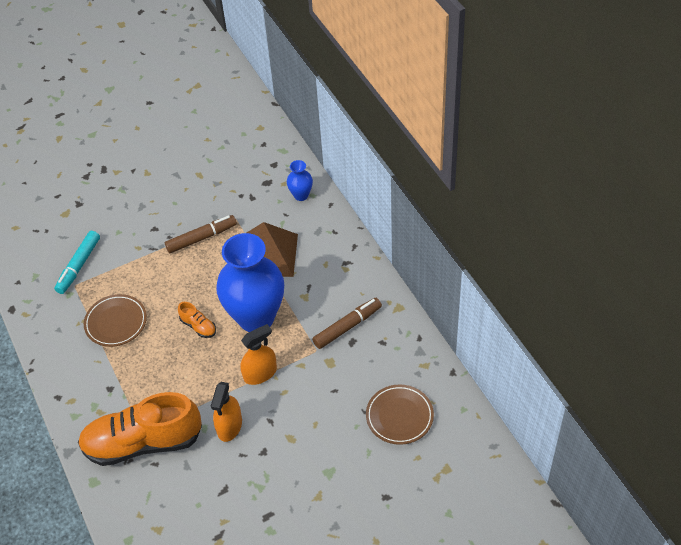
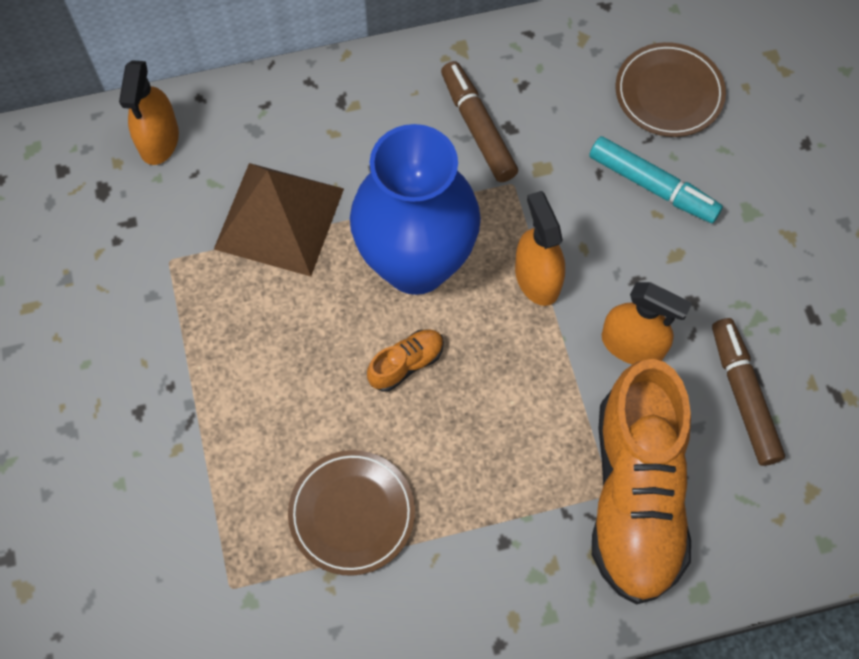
camera: 80 degrees left, 15 degrees up
turquoise marker [54,231,100,294] -> turquoise marker moved to [589,136,723,223]
brown marker [165,215,237,253] -> brown marker moved to [712,318,785,466]
blue vase [287,160,313,201] -> orange spray bottle [119,60,179,165]

